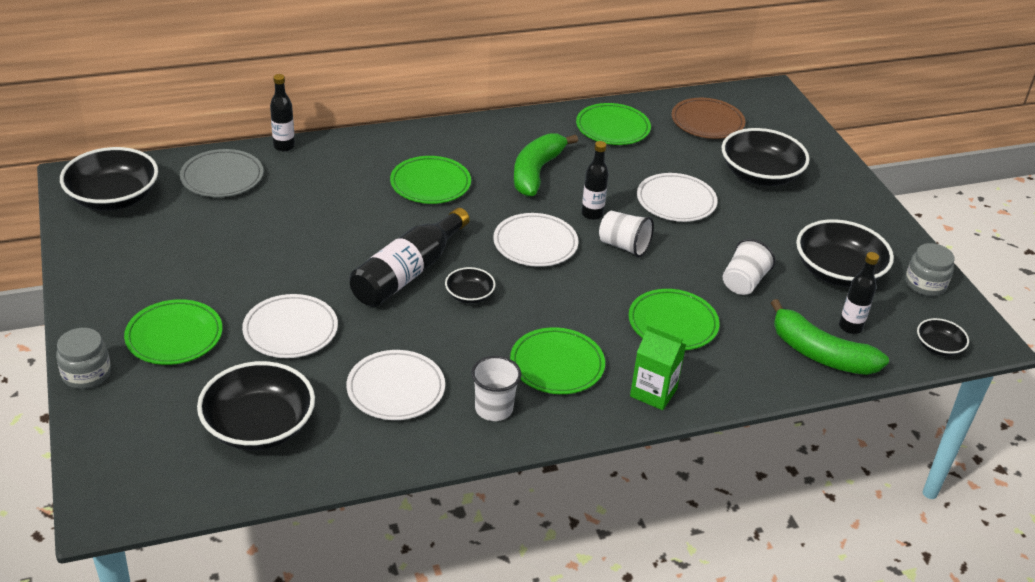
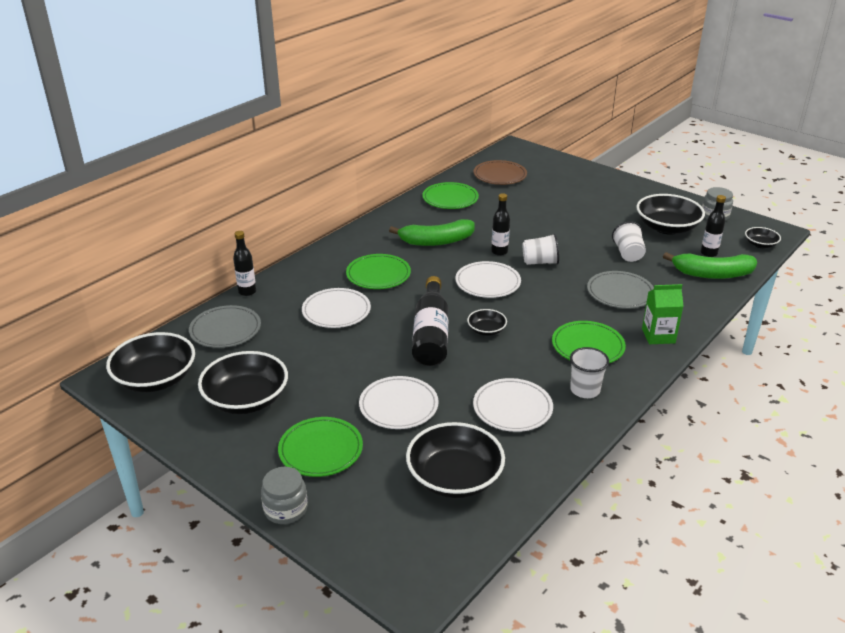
camera: 30 degrees left, 5 degrees down
green banana [514,133,578,197] -> green banana turned 90 degrees counterclockwise [389,219,475,246]
green plate [629,289,720,350] -> grey plate [587,271,654,309]
white plate [637,173,718,222] -> white plate moved to [302,288,371,328]
black bowl [722,128,810,186] -> black bowl moved to [198,351,288,414]

